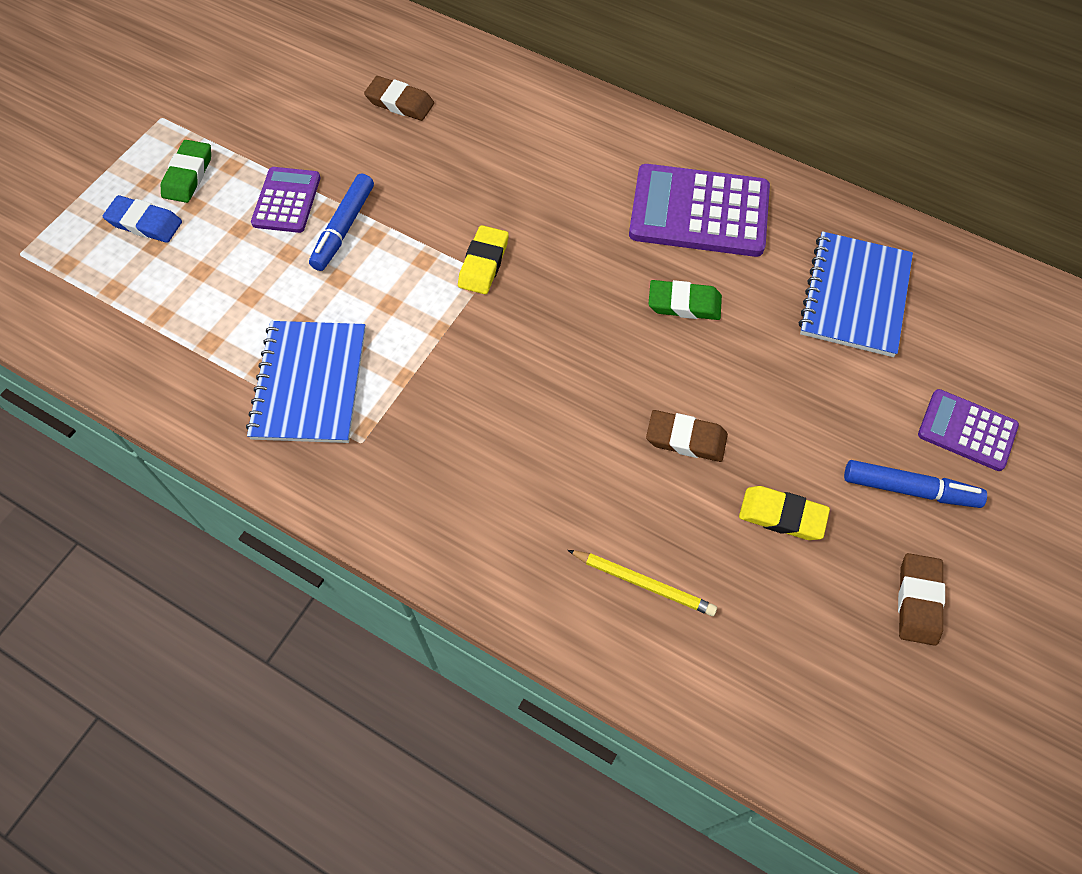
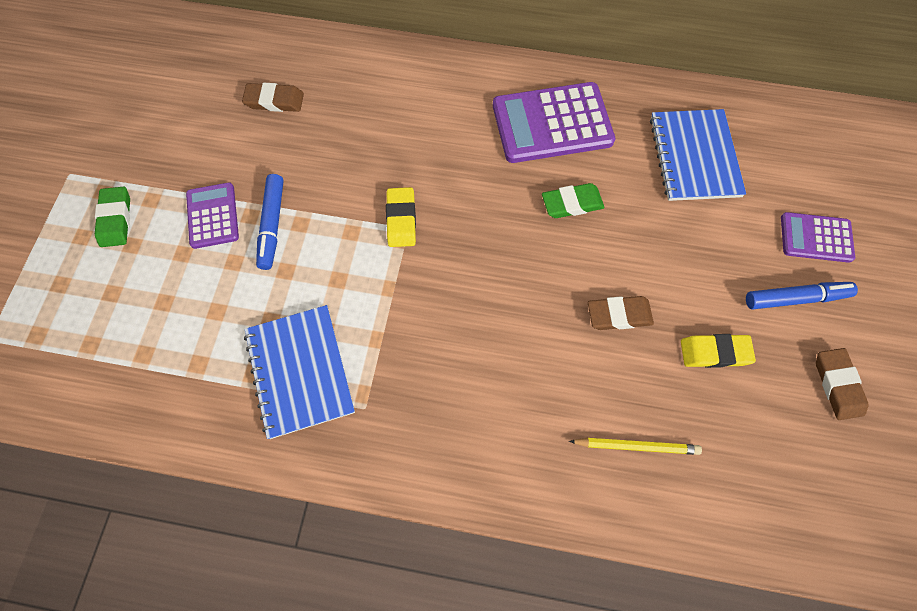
camera: 20 degrees left, 5 degrees up
blue eraser [103,195,182,243] -> none

